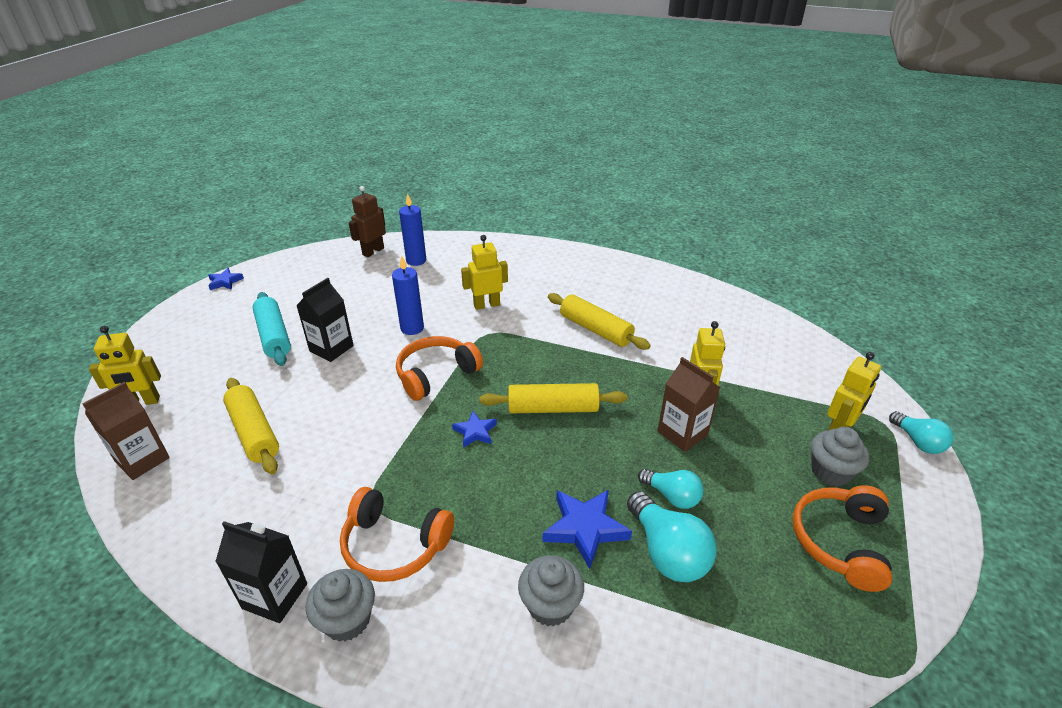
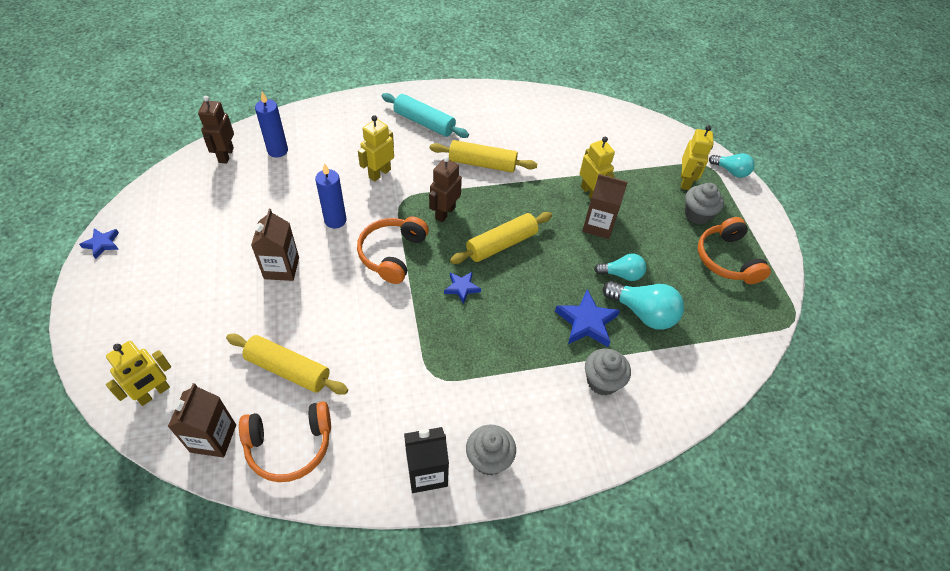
camera: 35 degrees left, 15 degrees up
turquoise rolling pin [252,292,291,366] -> turquoise rolling pin moved to [382,93,469,138]
black carton [296,278,354,362] -> brown carton [251,209,299,281]
orange headphones [340,487,454,582] -> orange headphones moved to [239,401,331,482]
none -> brown robot [429,156,462,222]

